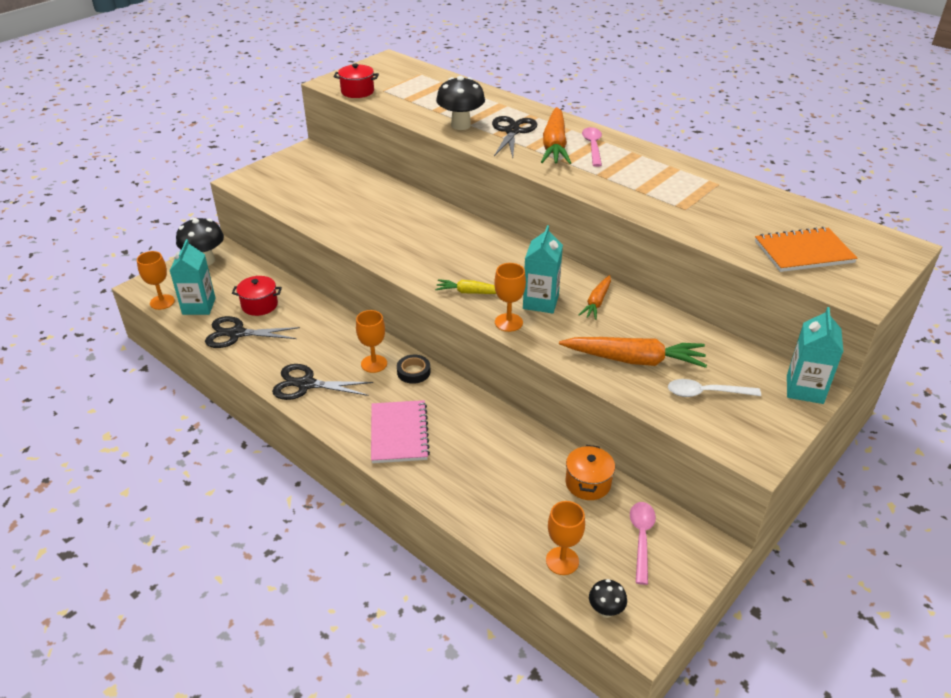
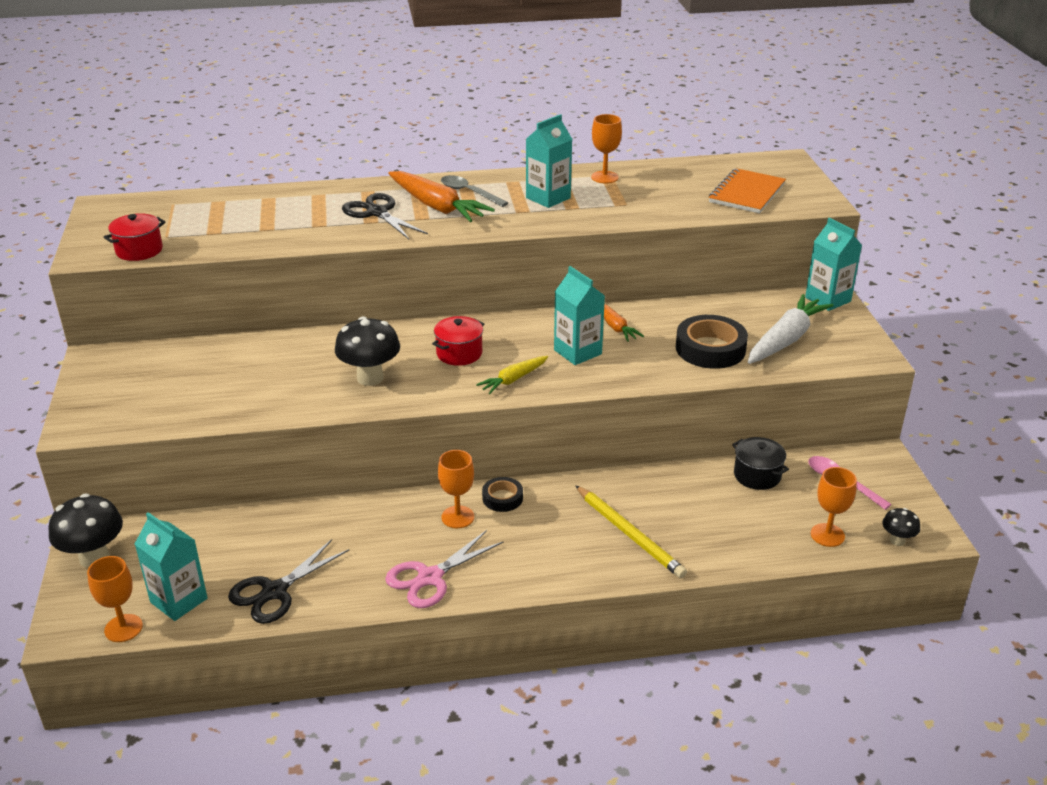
camera: 50 degrees left, 5 degrees down
red pot [232,276,282,316] -> red pot moved to [432,316,484,366]
black scissors [272,364,373,400] -> pink scissors [385,530,504,608]
pink notebook [371,400,430,463] -> none
black mushroom [436,76,485,130] -> black mushroom moved to [335,316,400,386]
orange goblet [494,263,526,332] -> orange goblet moved to [591,114,622,183]
orange carrot [559,337,707,368] -> black tape [676,315,748,369]
orange pot [566,445,615,500] -> black pot [732,437,789,490]
pink spoon [582,127,602,167] -> grey spoon [441,175,508,207]
white spoon [668,379,761,397] -> white carrot [748,294,834,364]
none -> turquoise carton [526,114,573,208]
none -> yellow pencil [575,485,687,578]

